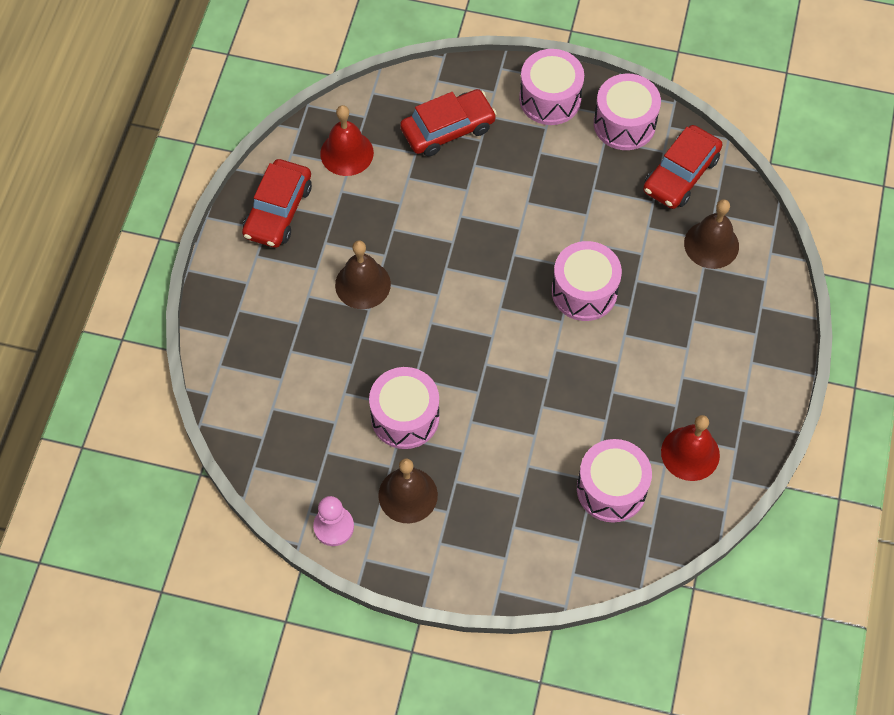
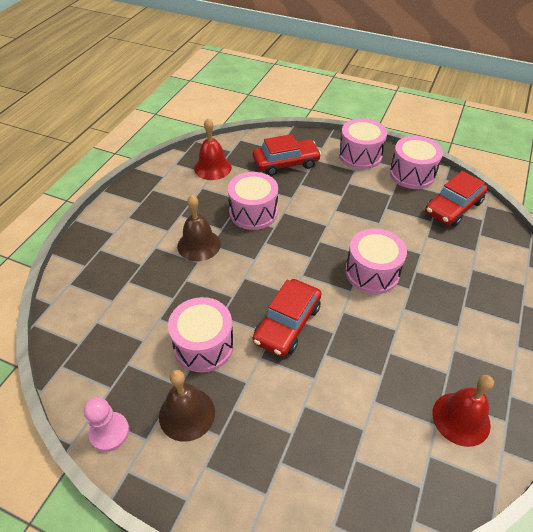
camera: 10 degrees right, 15 degrees down
red car [242,159,312,248] -> red car moved to [253,279,321,357]
pink drum [577,439,652,523] -> pink drum moved to [228,172,278,230]
brown bell [684,199,739,269] -> none

